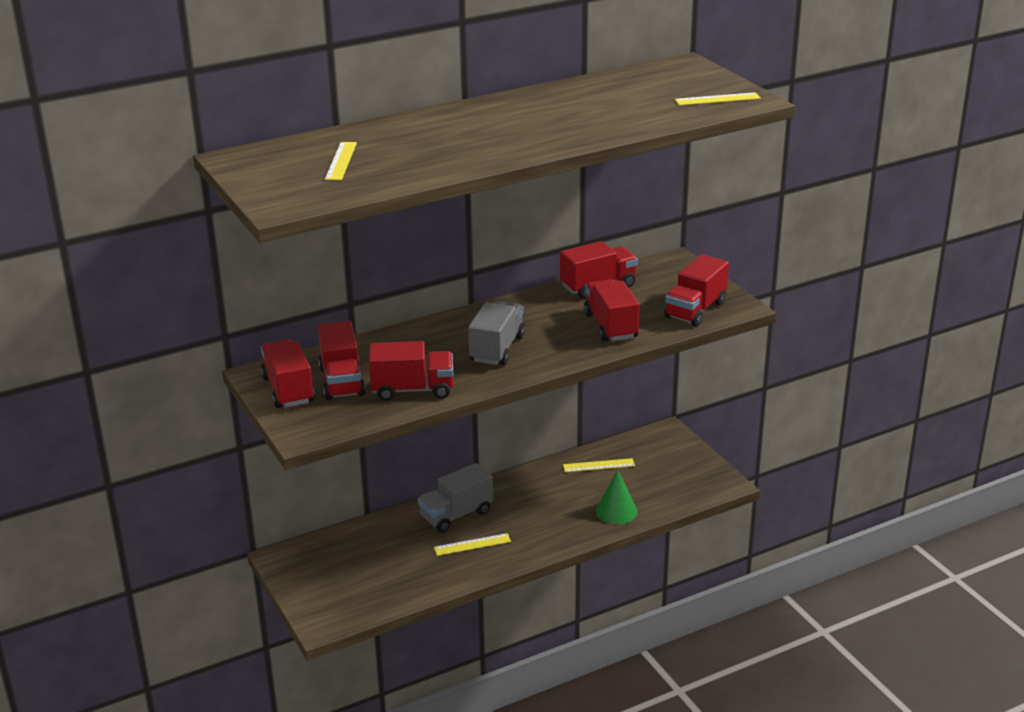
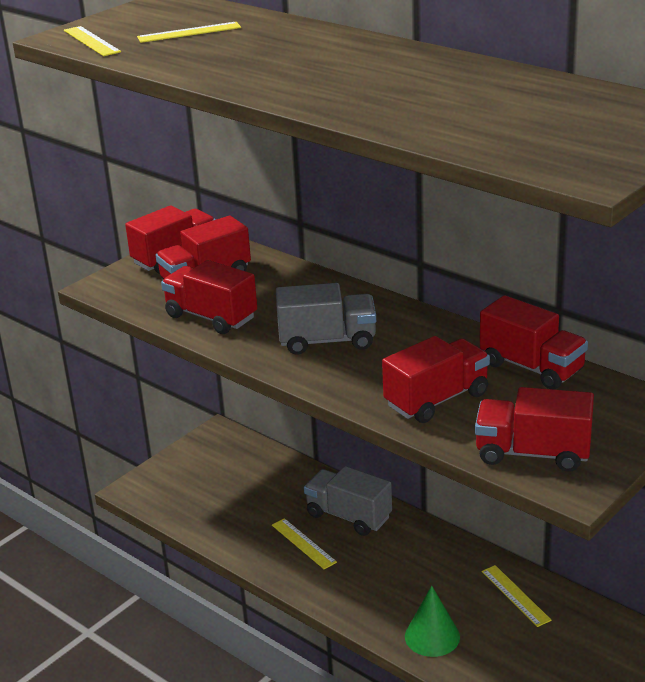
camera: 70 degrees right, 0 degrees up
red truck [369,341,453,401] -> red truck turned 150 degrees clockwise [161,260,257,334]
yellow ruler [675,92,761,105] -> yellow ruler moved to [64,26,121,56]

